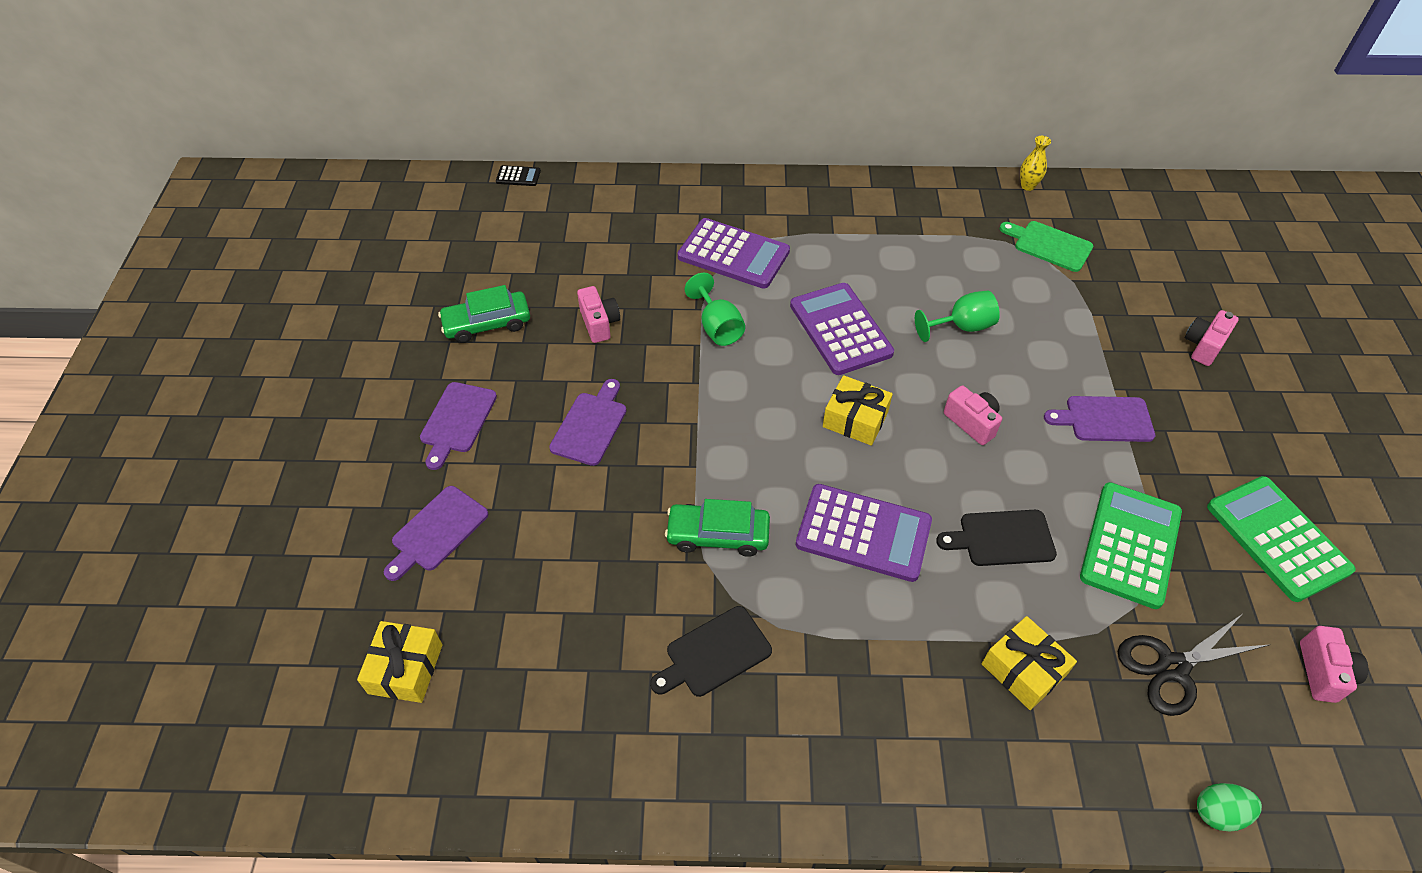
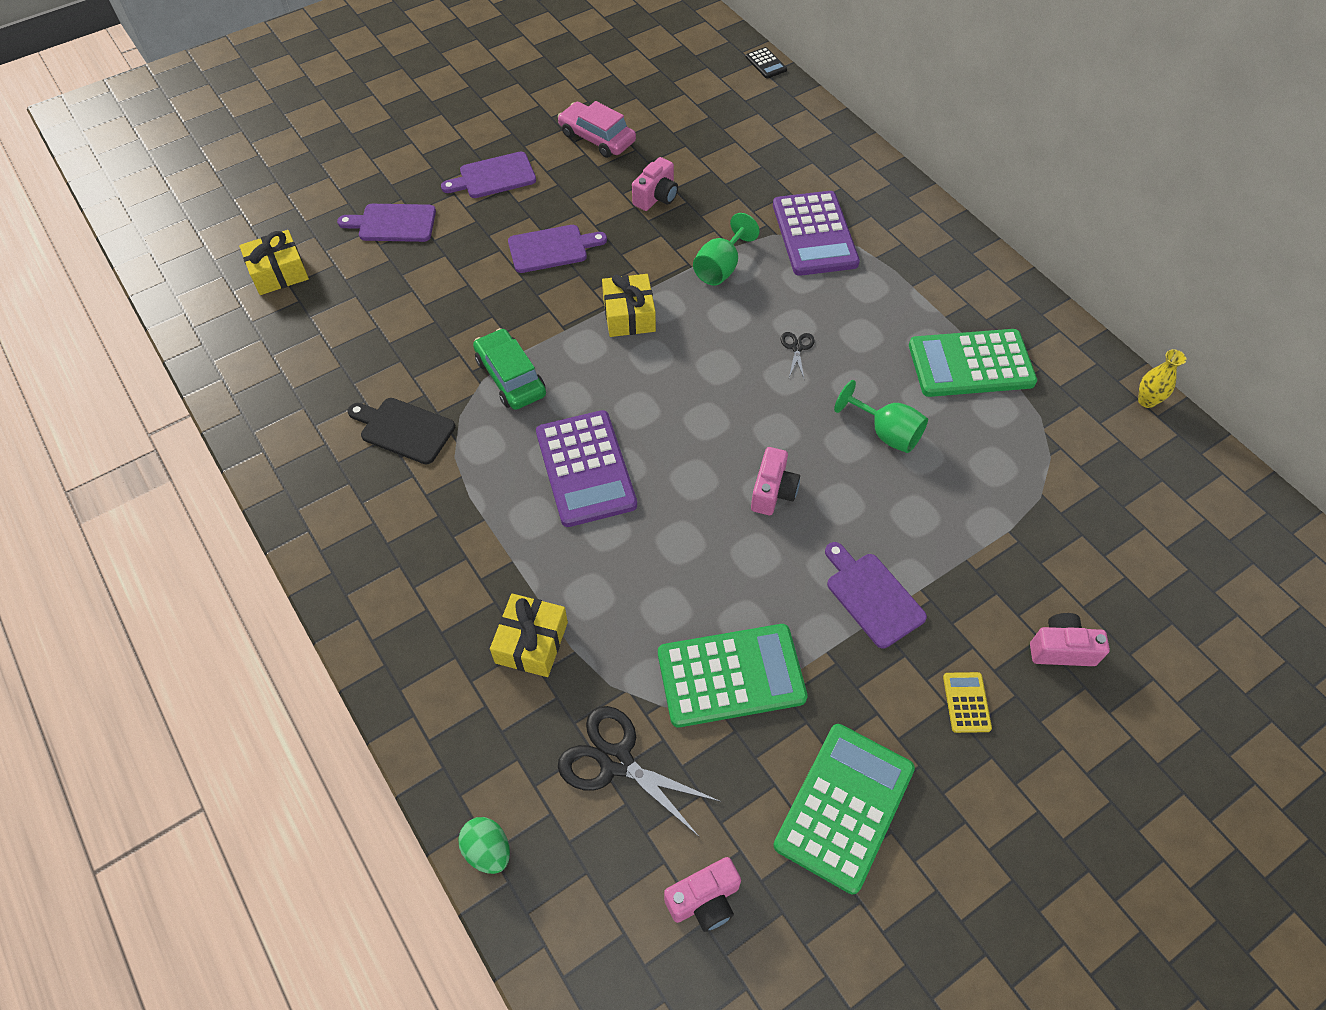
camera: 55 degrees right, 5 degrees up
green car [438,285,530,343] -> pink car [558,101,636,158]
purple calculator [790,283,894,375] -> black scissors [781,332,814,378]
yellow gift [823,375,893,446] -> yellow gift moved to [602,274,656,337]
black cutting board [936,510,1057,566] -> none
green cutting board [999,221,1093,272] -> none
none -> green calculator [909,329,1037,397]
none -> yellow calculator [943,672,992,733]

